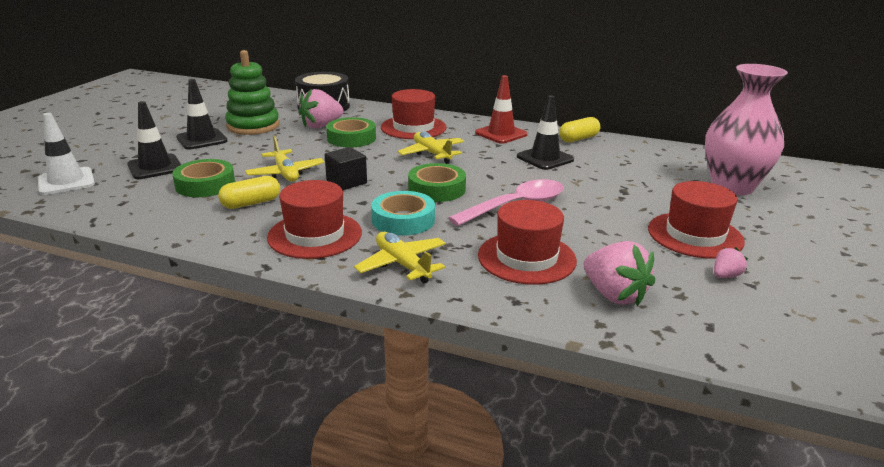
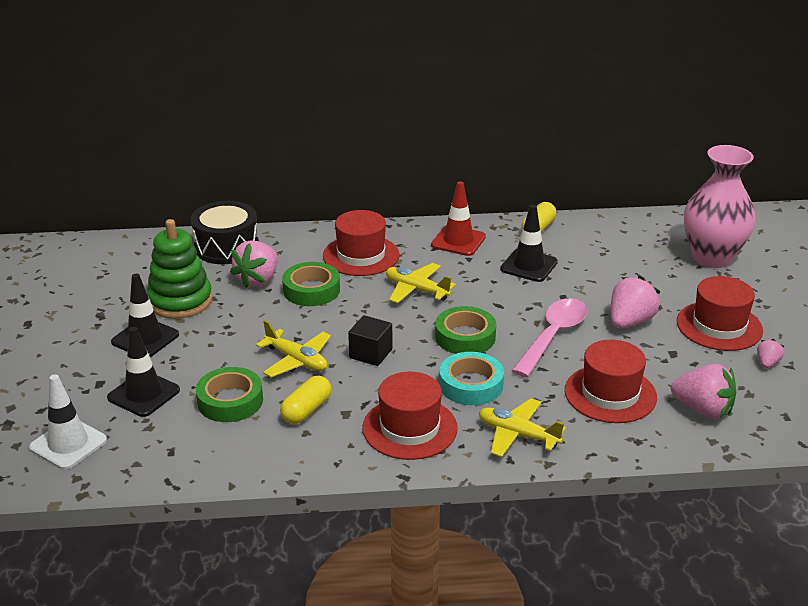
camera: 25 degrees left, 5 degrees up
none -> pink strawberry [611,275,660,328]

